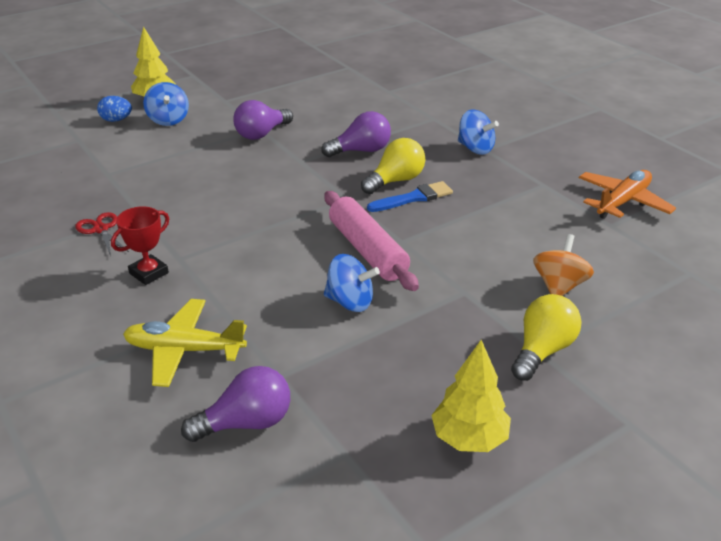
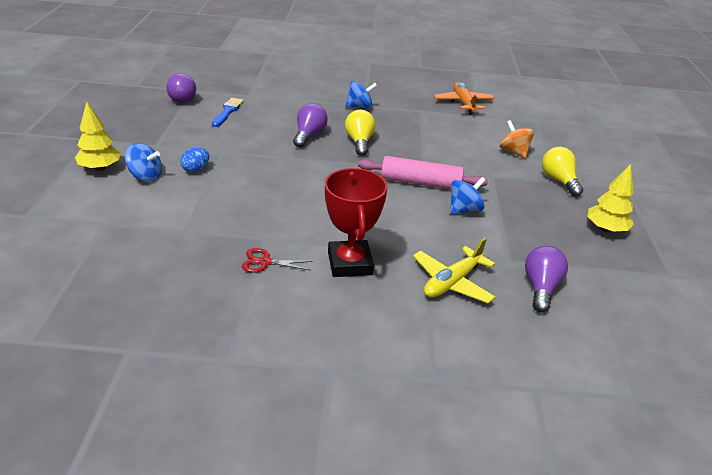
camera: 55 degrees left, 0 degrees up
blue egg [97,96,132,122] -> blue egg moved to [180,148,209,173]
red trophy [111,206,169,285] -> red trophy [325,168,388,277], size x1.74
purple light bulb [233,100,293,140] -> purple light bulb moved to [166,73,196,103]
blue brush [367,181,453,212] -> blue brush moved to [212,98,244,127]

